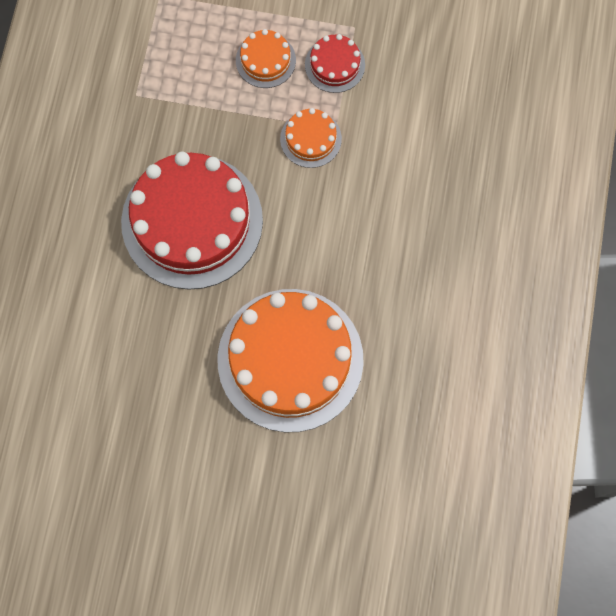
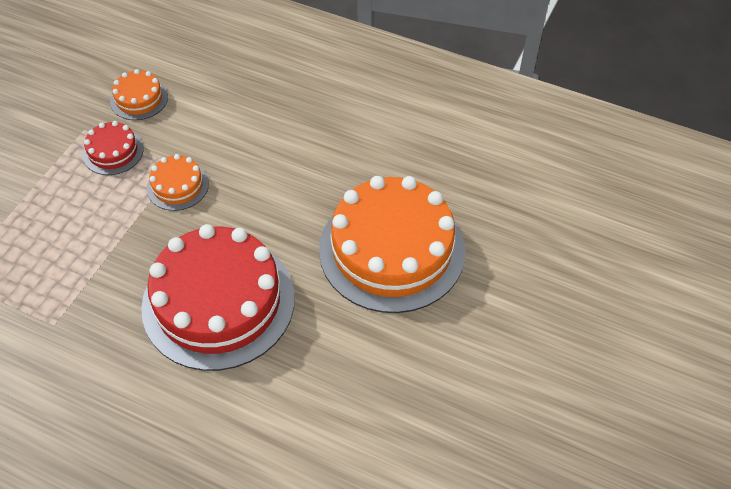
camera: 75 degrees left, 20 degrees down
orange cake [236,29,296,88] -> orange cake moved to [110,69,168,120]

